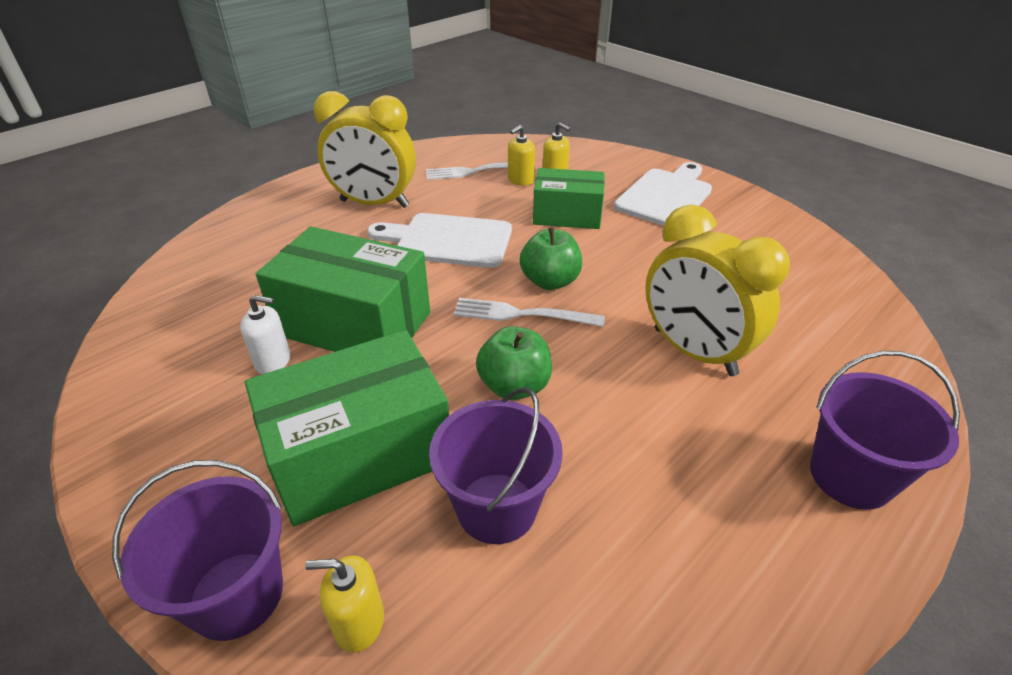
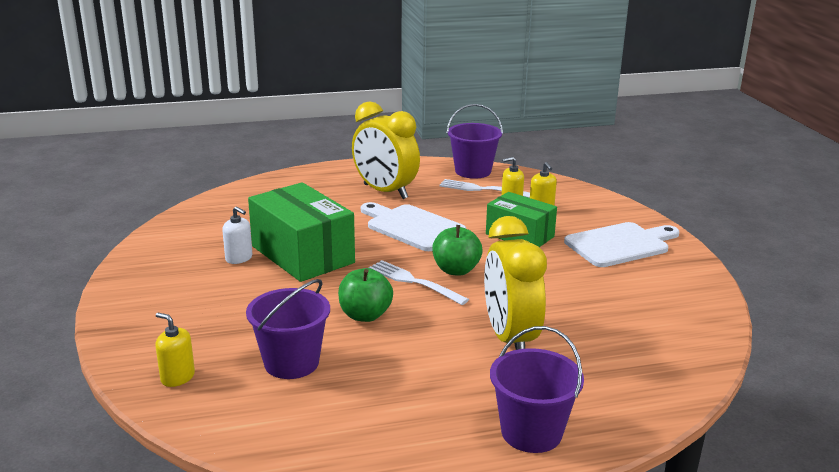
camera: 30 degrees right, 15 degrees down
purple bucket [112,460,283,641] -> purple bucket moved to [447,104,503,179]
green box [245,330,449,526] -> none

